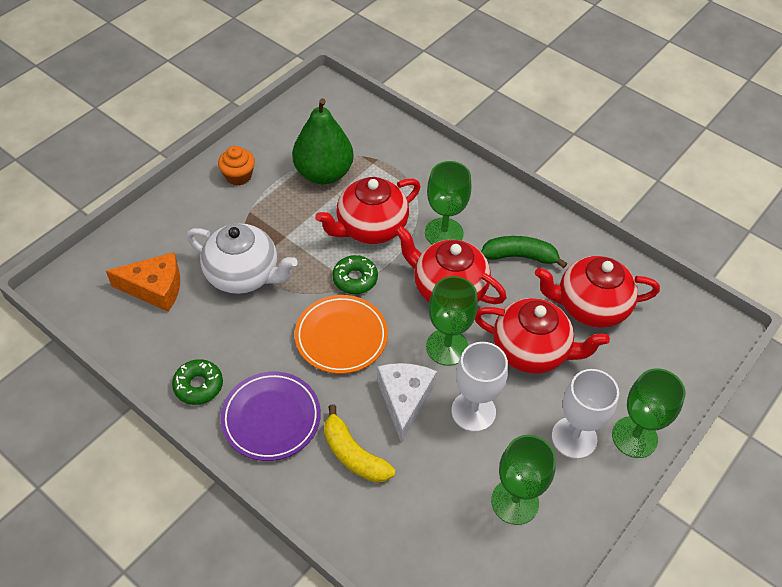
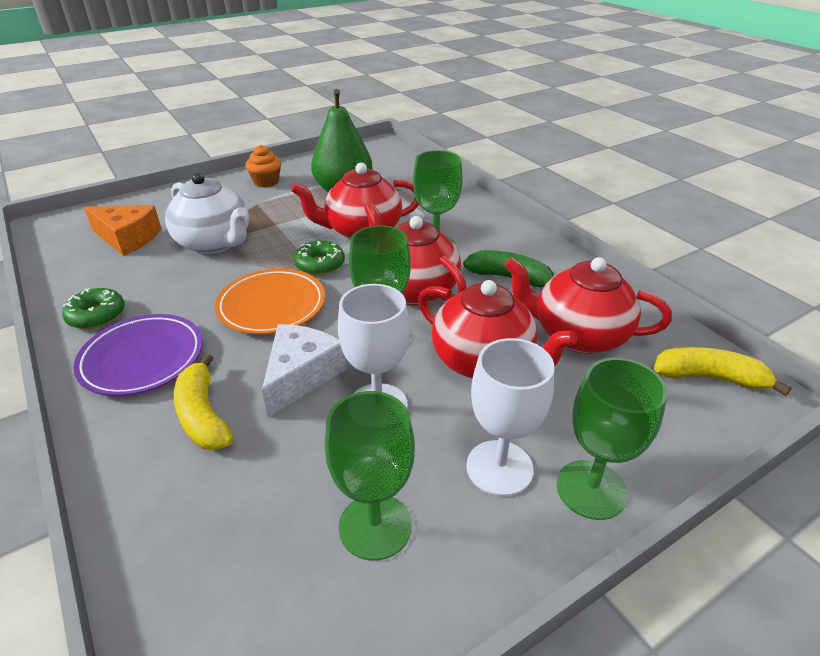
camera: 20 degrees right, 15 degrees down
none -> yellow banana [654,347,792,396]

